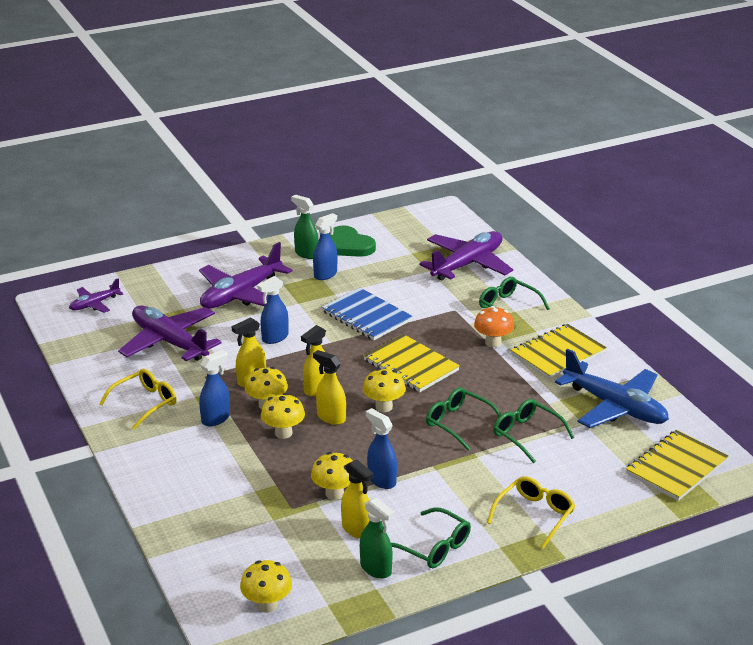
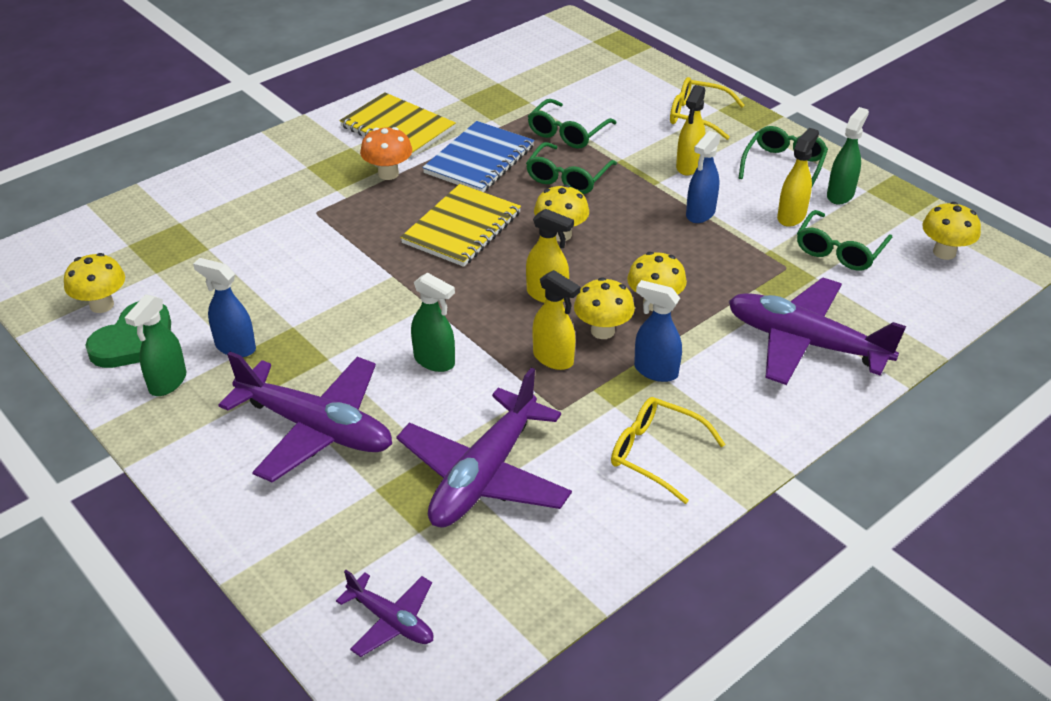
camera: 105 degrees left, 10 degrees up
blue spray bottle [257,276,289,344] -> green spray bottle [411,273,455,372]
yellow mushroom [311,452,353,500] -> yellow mushroom moved to [64,253,125,313]
yellow spray bottle [313,350,346,425] -> yellow spray bottle moved to [676,85,706,175]
blue notebook [322,288,413,340] -> blue notebook moved to [422,121,534,192]
purple plane [419,231,513,280] -> purple plane moved to [729,277,906,385]
green glasses [479,277,550,329] -> green glasses moved to [797,210,892,271]
blue plane [555,349,669,428] -> none
yellow notebook [626,430,729,501] -> none

